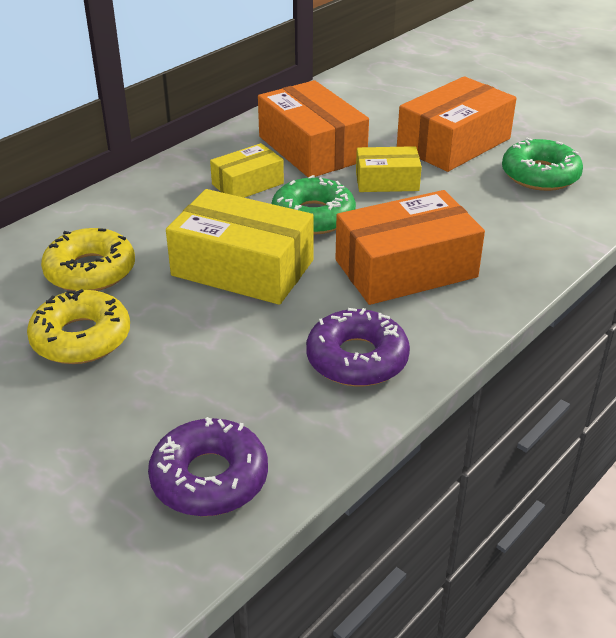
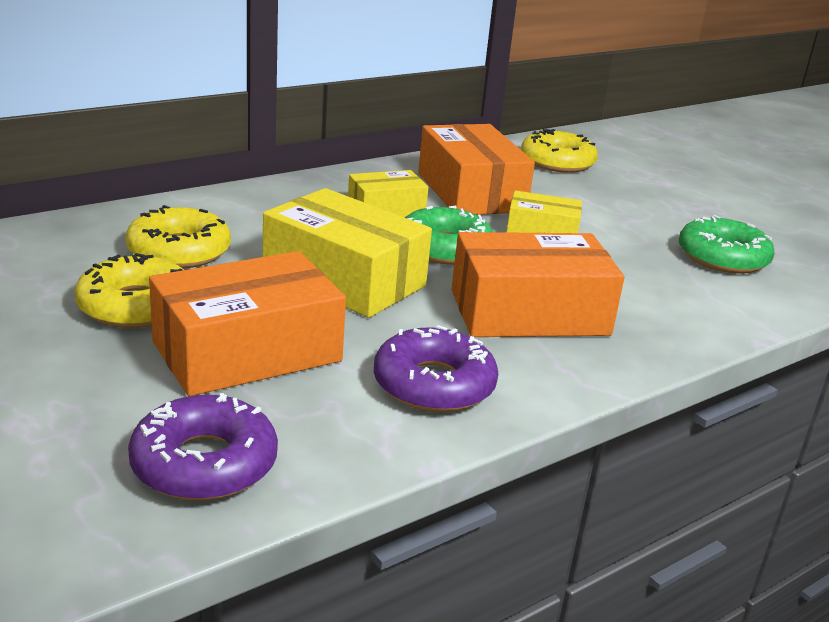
camera: 10 degrees right, 10 degrees down
orange box [397,76,516,172] -> orange box moved to [149,251,346,396]
none -> yellow donut [521,129,598,173]

